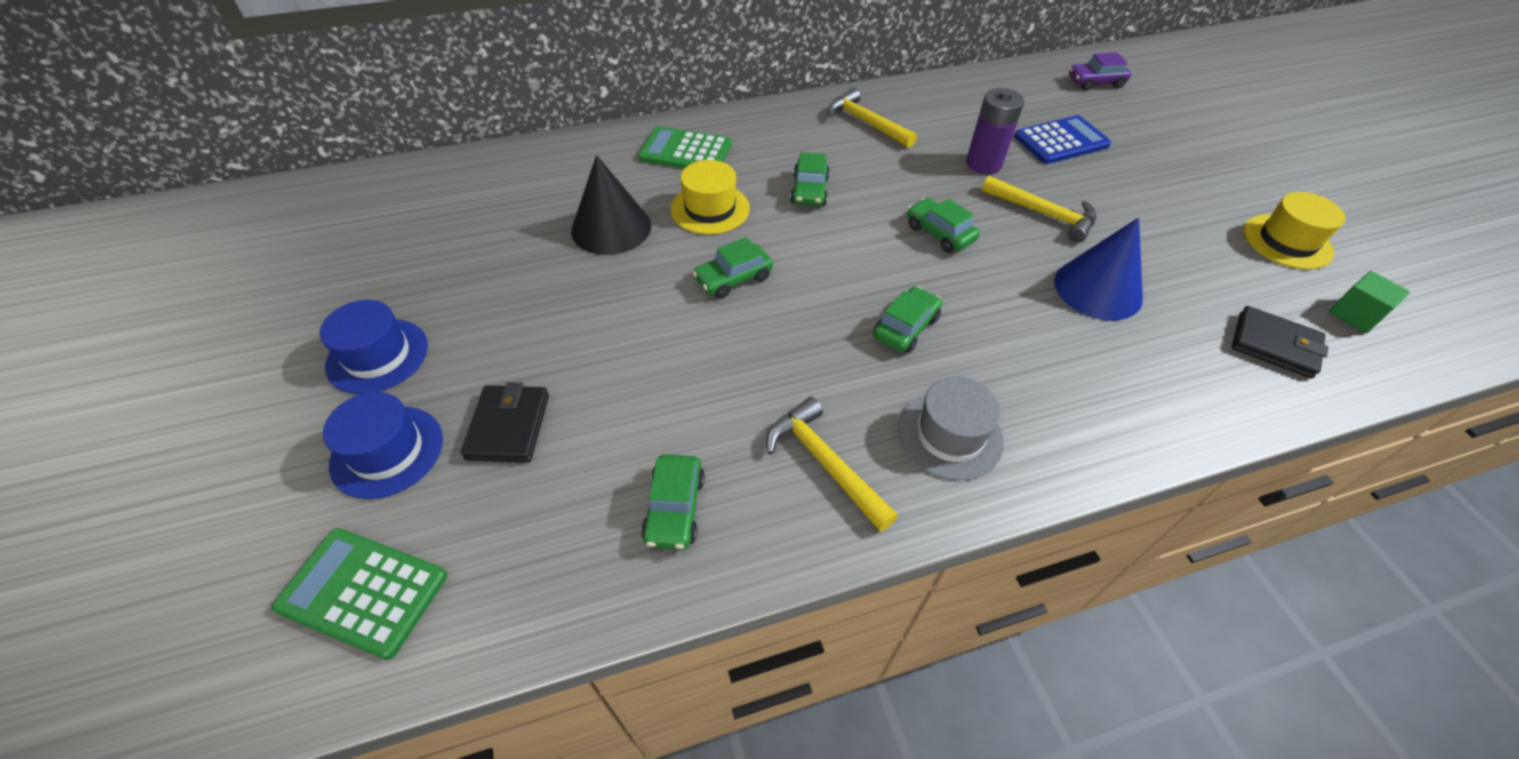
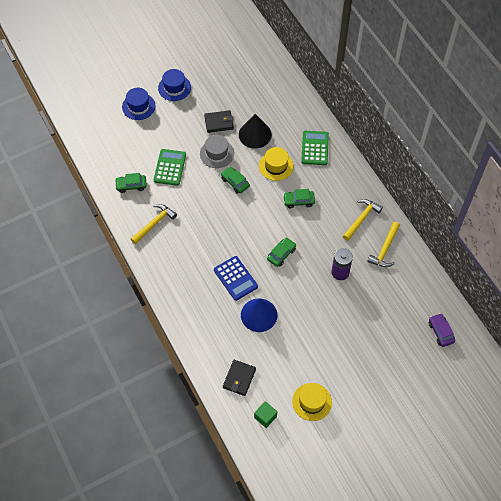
camera: 80 degrees right, 10 degrees up
green calculator [272,528,447,660] -> green calculator moved to [154,149,186,186]
black wallet [461,382,549,463] -> black wallet moved to [204,110,234,133]
green car [873,286,942,353] -> none
grey hat [898,377,1004,481] -> grey hat moved to [200,135,234,168]
yellow hammer [981,176,1096,243] -> yellow hammer moved to [367,222,400,267]
blue calculator [1014,115,1111,164] -> blue calculator moved to [214,256,258,301]

